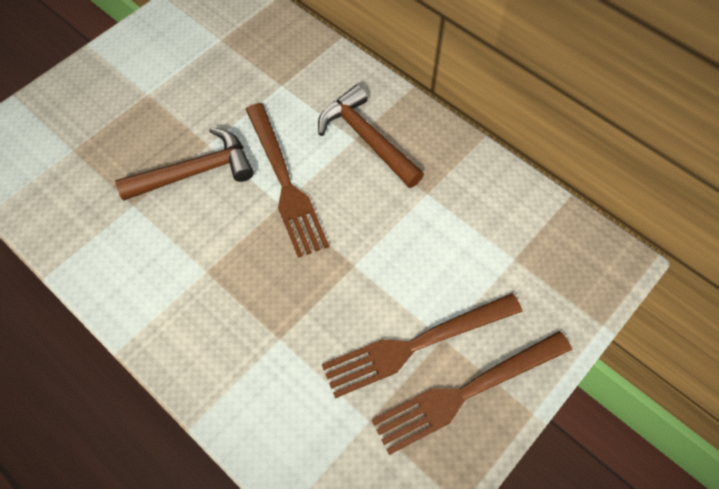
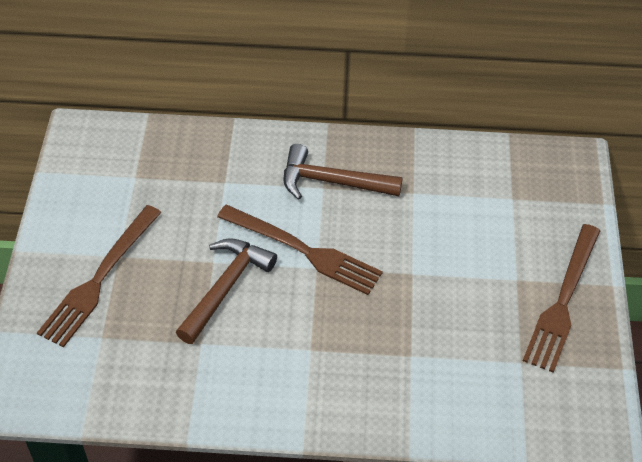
camera: 40 degrees left, 10 degrees down
brown fork [322,293,522,398] -> brown fork moved to [37,205,162,348]

